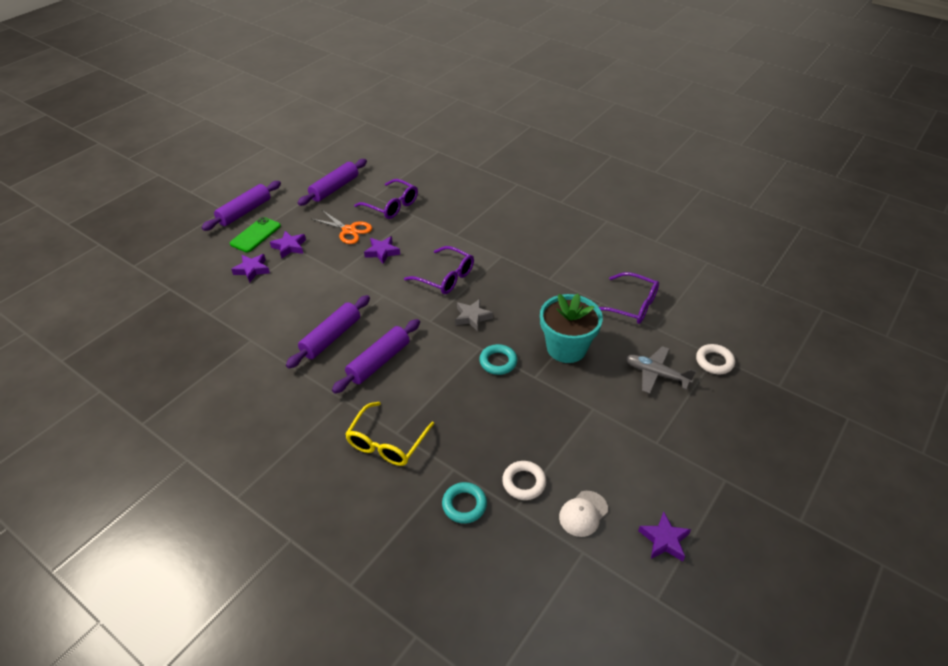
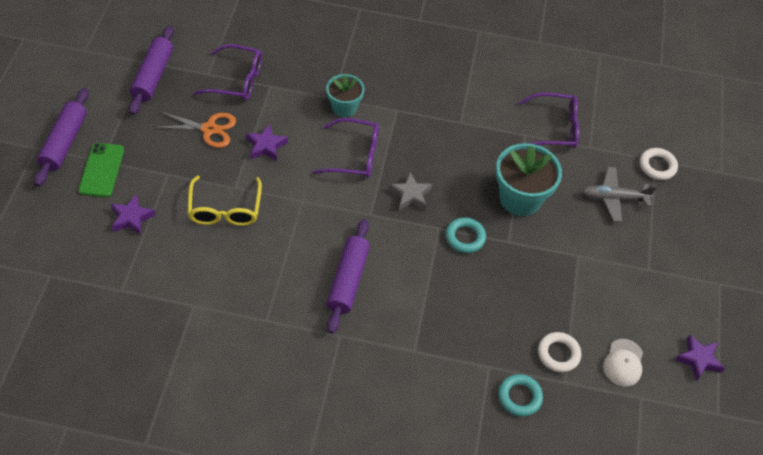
camera: 30 degrees left, 10 degrees up
purple star [270,231,306,259] -> none
purple rolling pin [286,295,370,369] -> none
yellow glasses [345,402,434,466] -> yellow glasses moved to [188,176,262,226]
none -> turquoise flower pot [326,74,365,117]

